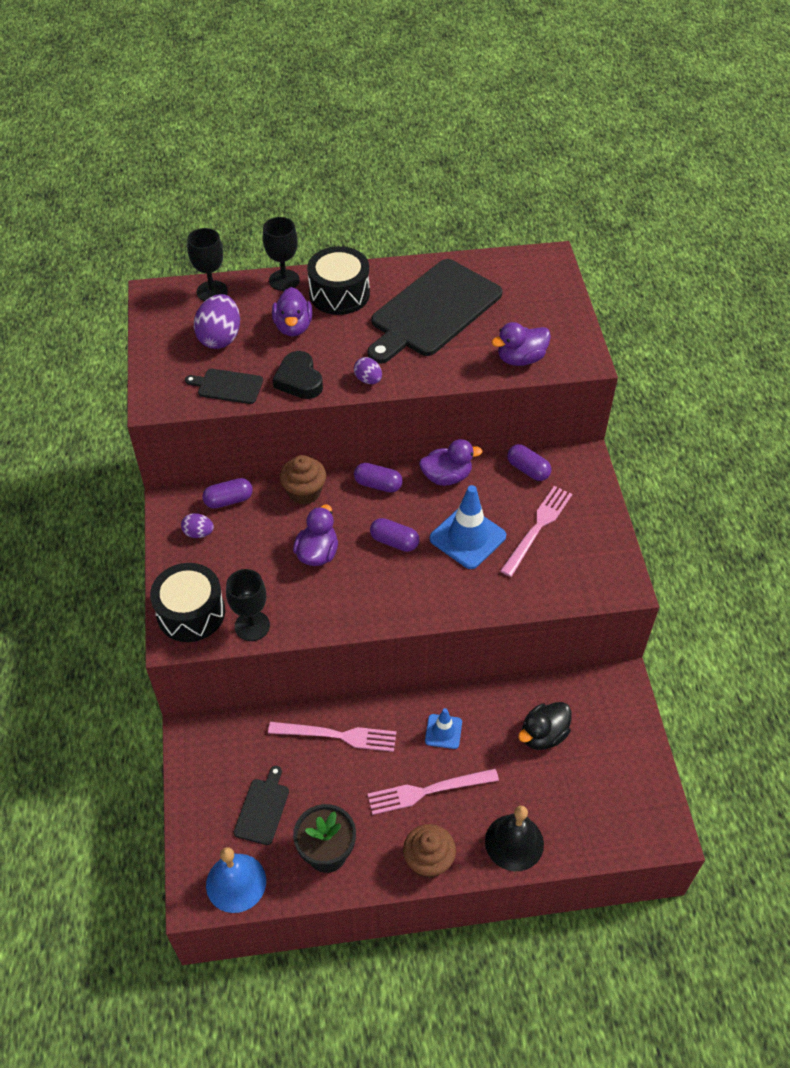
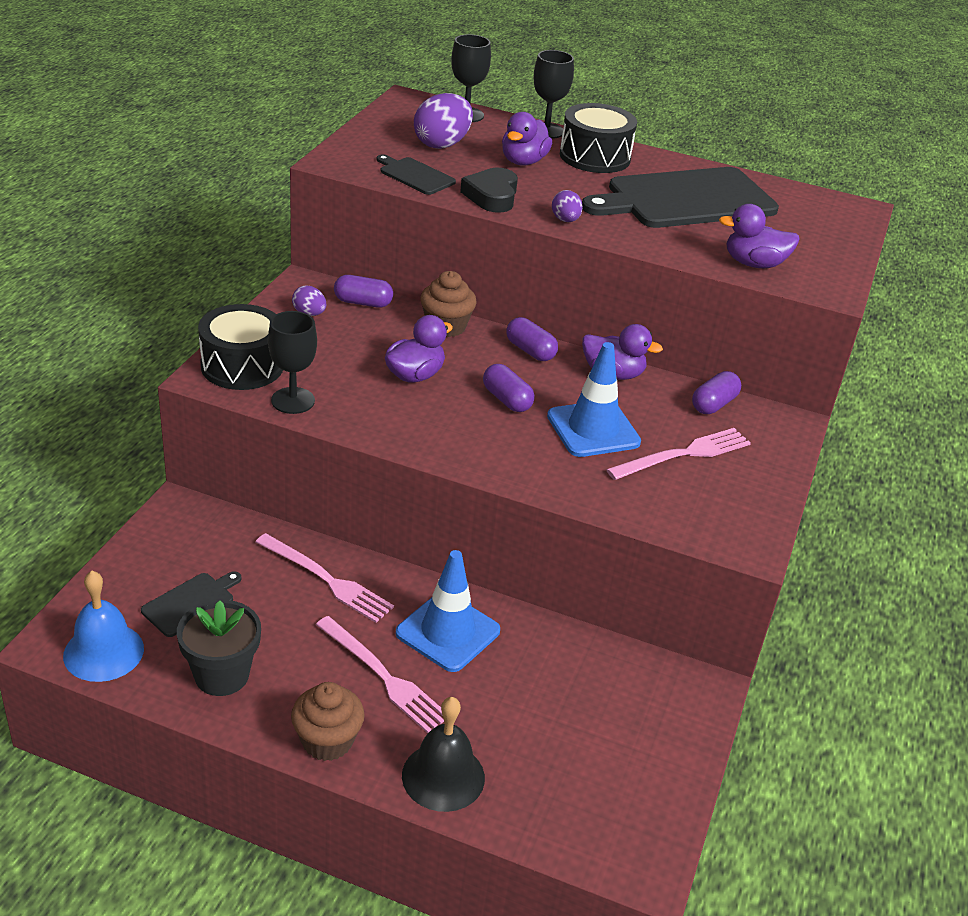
camera: 25 degrees right, 15 degrees down
pink fork [368,768,499,815] -> pink fork turned 150 degrees counterclockwise [316,616,444,733]
blue traffic cone [425,708,462,749] -> blue traffic cone [396,550,500,672], size x1.77
purple capsule [507,444,551,481] -> purple capsule turned 60 degrees clockwise [692,371,741,414]
black duck [518,702,571,750] -> none

